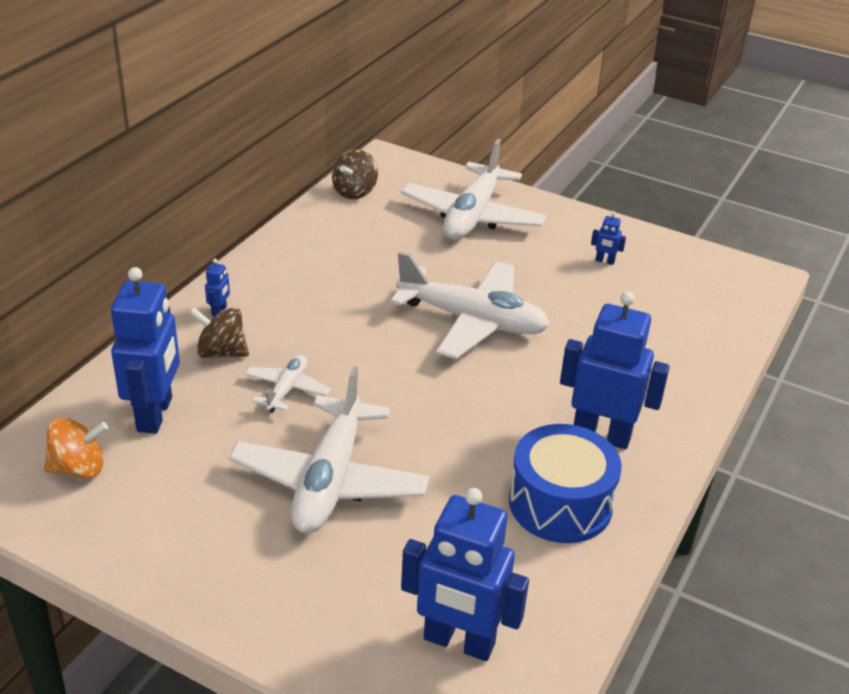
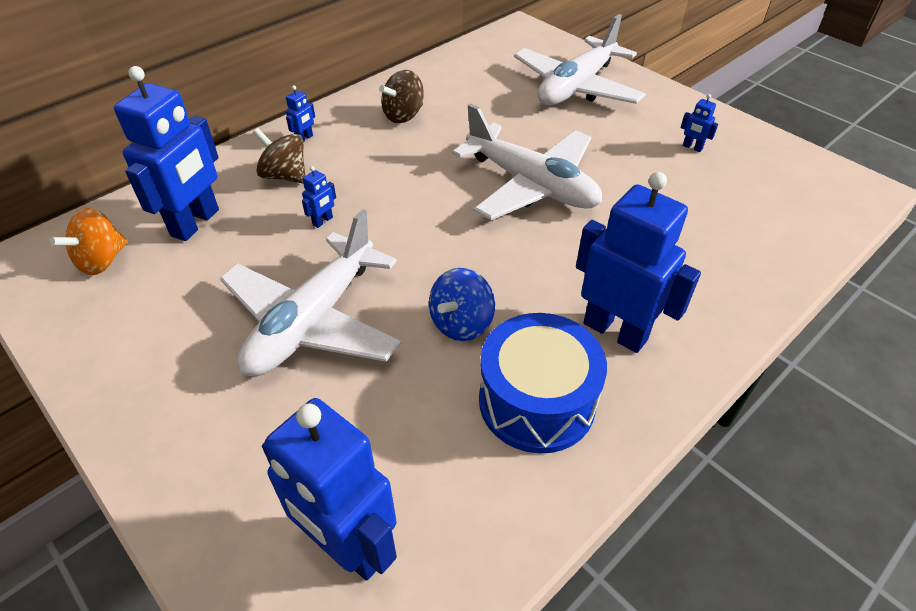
camera: 20 degrees right, 10 degrees up
orange spinning top [44,417,108,478] -> orange spinning top turned 120 degrees clockwise [50,208,127,275]
white plane [244,355,331,412] -> blue robot [302,166,336,228]
brown spinning top [332,149,378,199] -> brown spinning top moved to [379,70,424,123]
none -> blue spinning top [429,268,495,341]

